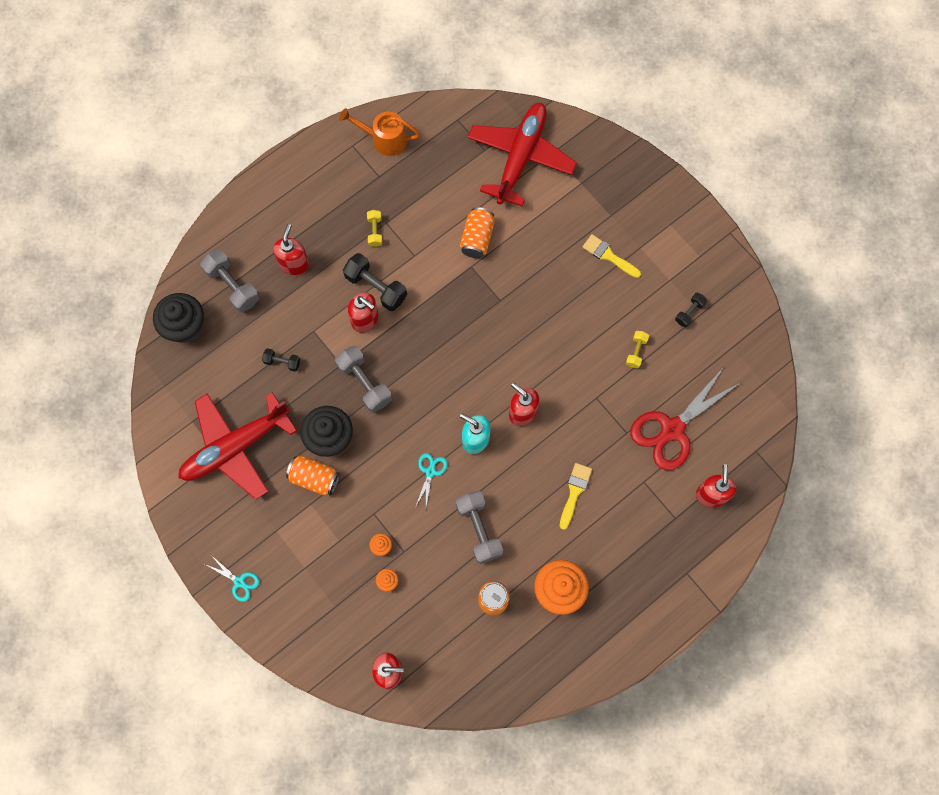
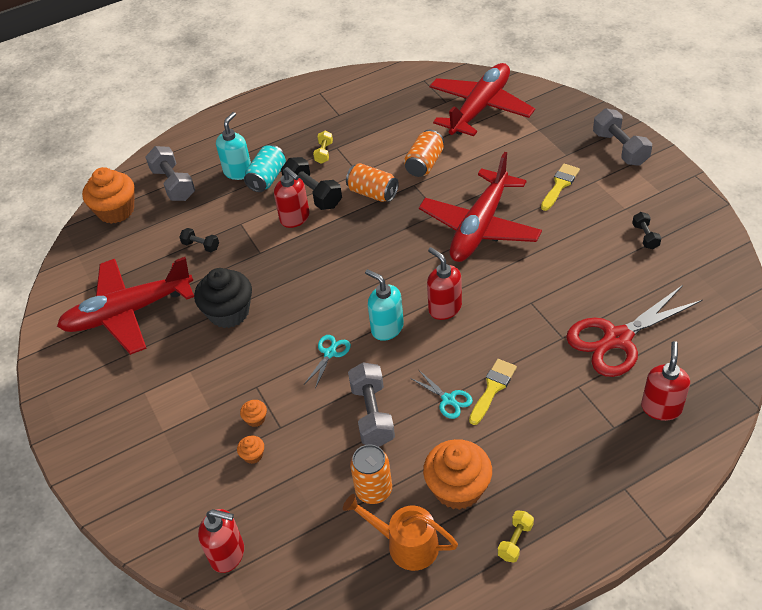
camera: 15 degrees right, 25 degrees down
black cupcake [153,293,204,343] -> orange cupcake [82,167,135,224]
turquoise scissors [205,555,260,602] -> turquoise scissors moved to [410,370,473,419]
red soap dispenser [273,224,309,275] -> turquoise soap dispenser [216,112,251,180]
orange can [286,455,340,496] -> orange can moved to [346,163,399,202]
grey dumbbell [335,346,392,413] -> grey dumbbell moved to [593,108,652,166]
orange watering can [339,108,420,156] -> orange watering can moved to [343,494,458,571]
yellow brush [582,234,641,278] -> yellow brush turned 75 degrees clockwise [541,164,580,211]
yellow dumbbell [626,331,649,368] -> yellow dumbbell moved to [498,510,534,563]
black dumbbell [675,293,707,327] -> black dumbbell turned 60 degrees counterclockwise [632,212,661,249]
none -> turquoise can [244,145,286,192]
none -> red plane [419,152,542,262]

